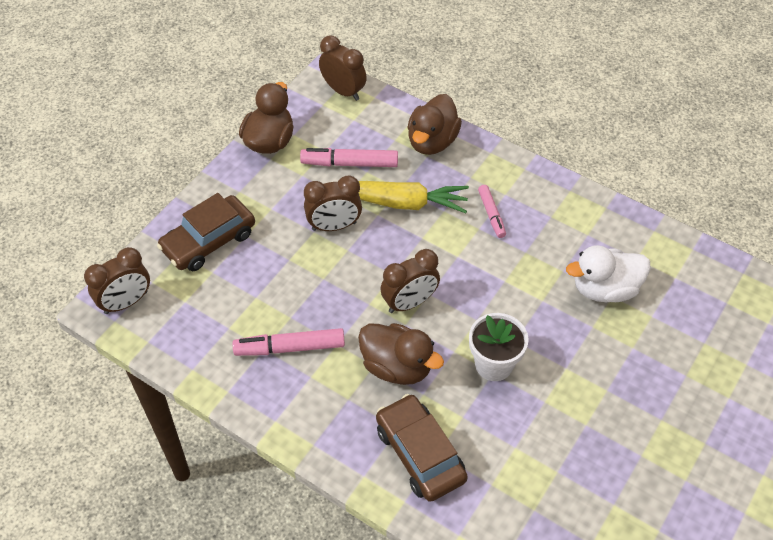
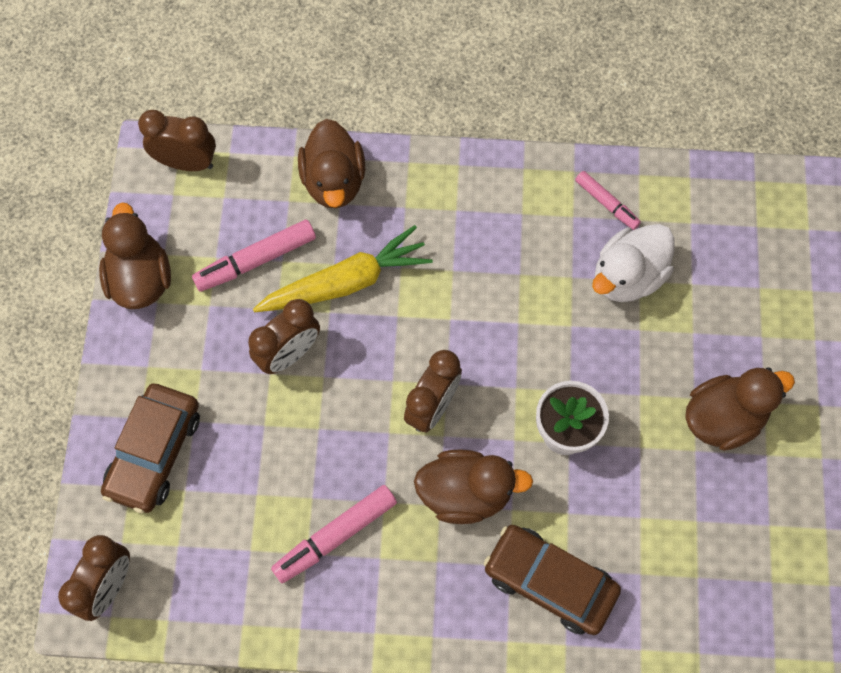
camera: 30 degrees left, 15 degrees up
pink marker [478,185,506,238] -> pink marker moved to [575,171,641,230]
none -> brown duck [685,368,795,451]

